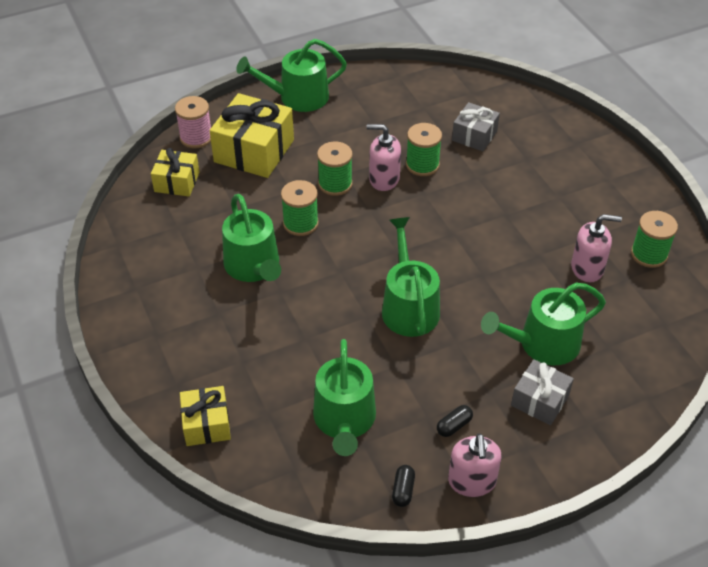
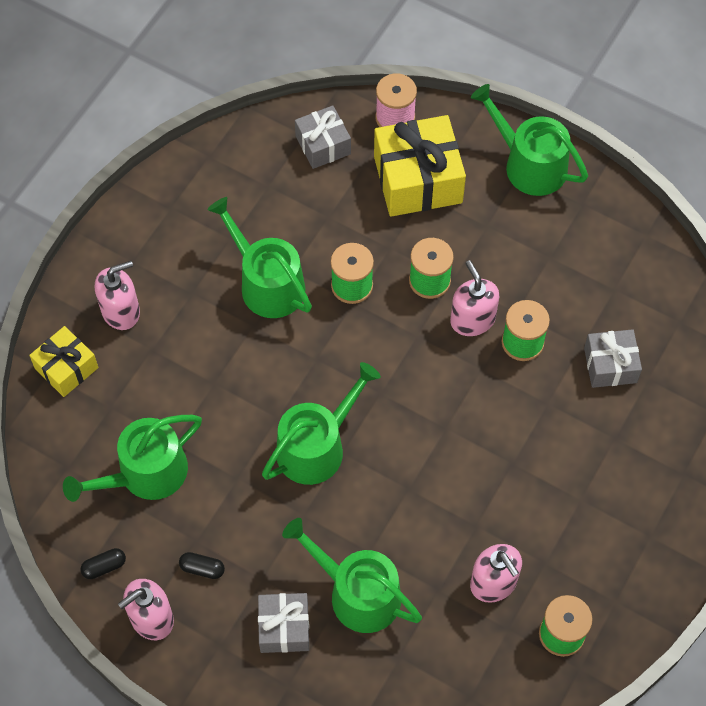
camera: 55 degrees right, 15 degrees up
yellow gift [151,148,200,196] -> grey gift [295,105,351,169]
green watering can [222,194,281,282] -> green watering can turned 105 degrees clockwise [207,197,312,318]
none -> pink soap dispenser [95,261,140,330]

